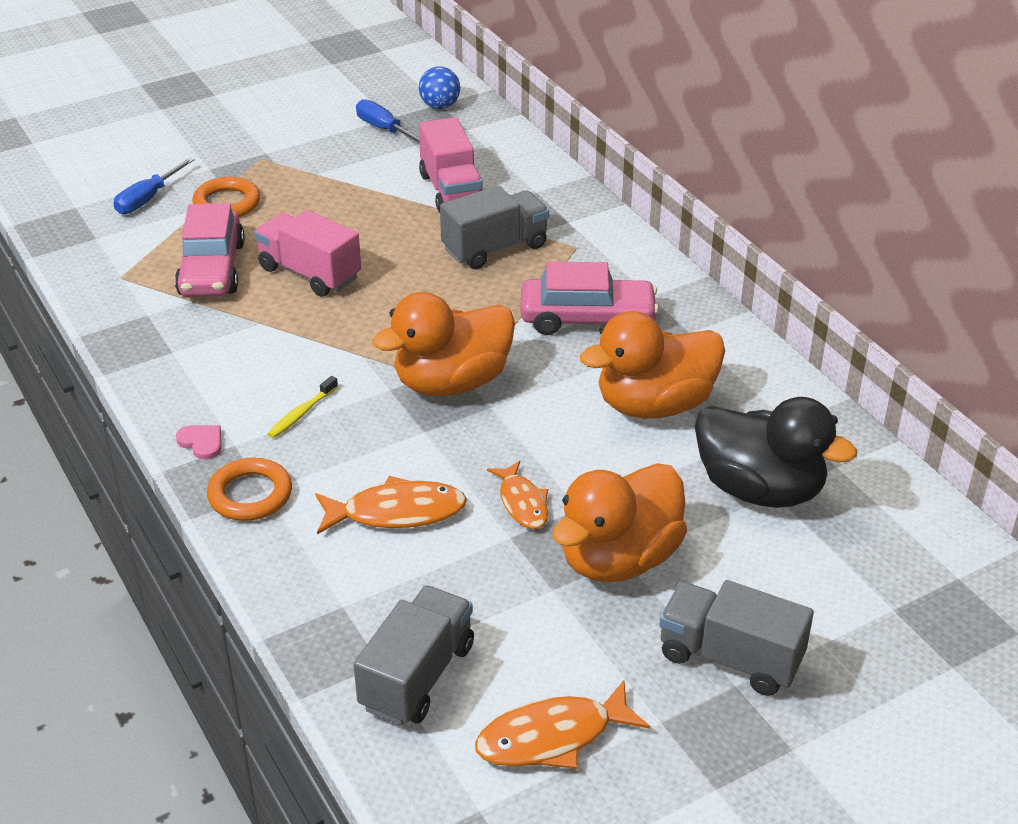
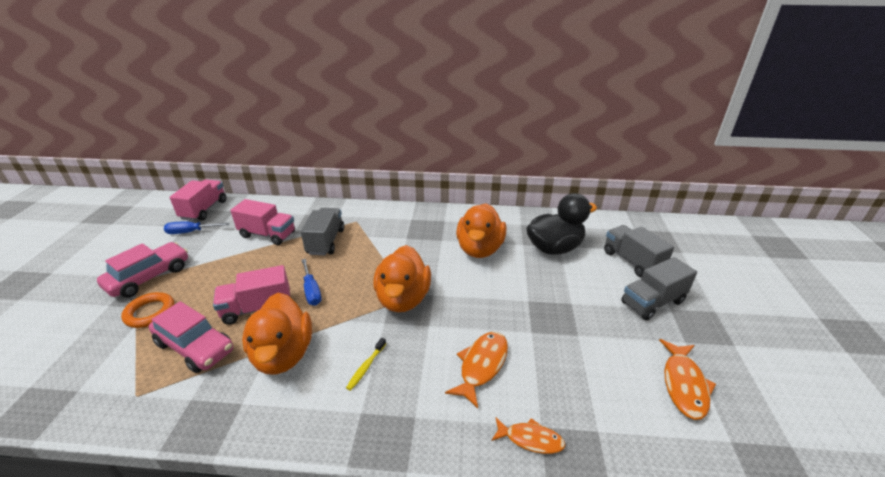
camera: 55 degrees left, 5 degrees down
blue screwdriver [113,157,195,214] -> blue screwdriver moved to [302,259,322,306]
pink heart [176,425,221,460] -> none
orange ring [207,458,292,521] -> none
yellow toothbrush [267,376,338,438] -> yellow toothbrush turned 45 degrees clockwise [346,338,386,391]
grey truck [353,585,474,725] -> grey truck moved to [604,225,674,277]
blue ball [419,66,460,109] -> pink truck [170,180,227,221]
orange fish [487,461,548,529] -> orange fish moved to [491,418,565,454]
pink car [521,262,659,335] -> pink car moved to [97,242,188,298]
orange duck [552,463,687,583] -> orange duck moved to [242,293,312,374]

